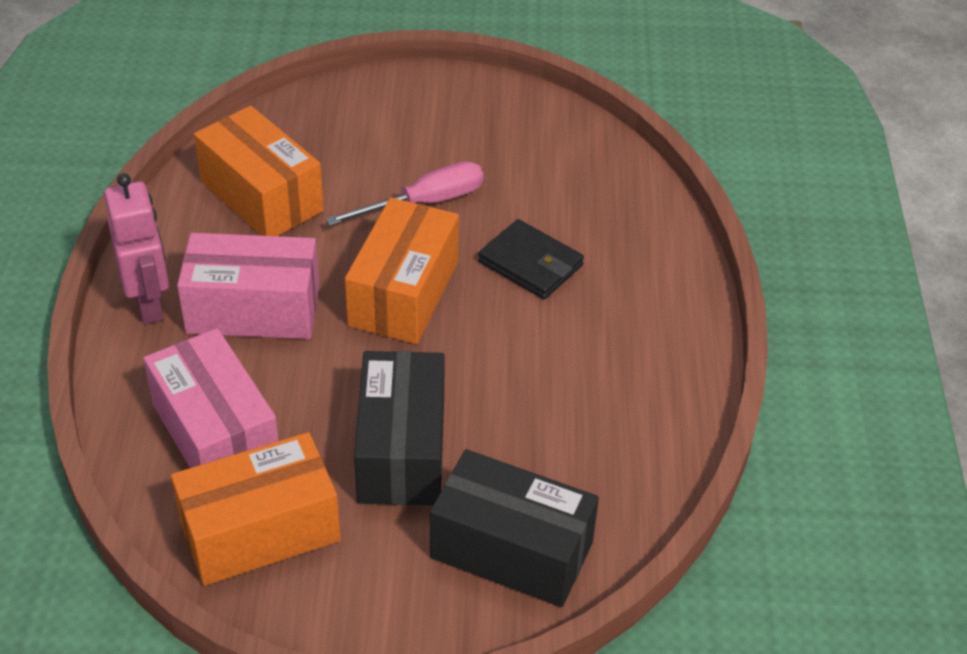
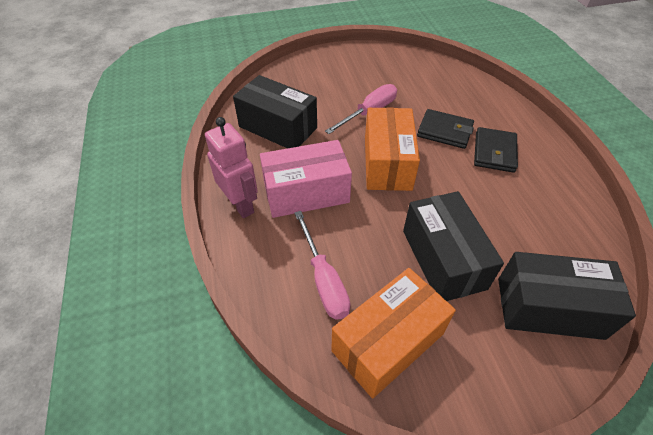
camera: 15 degrees left, 5 degrees up
pink box [143,328,279,468] -> pink screwdriver [294,211,351,320]
orange box [194,106,324,236] -> black box [233,75,317,148]
none -> black wallet [474,127,518,173]

